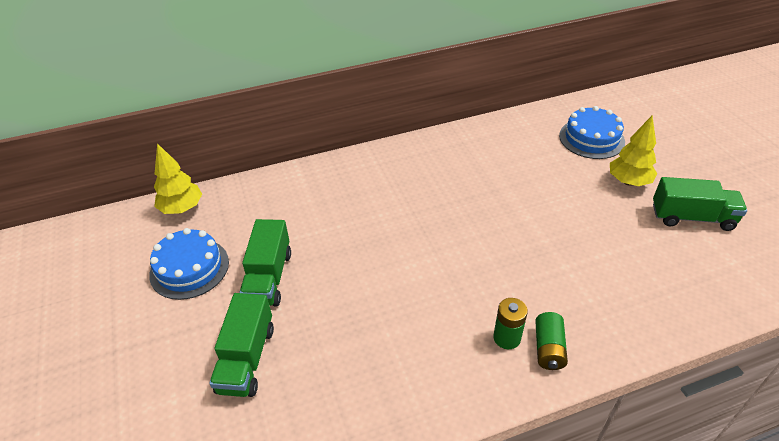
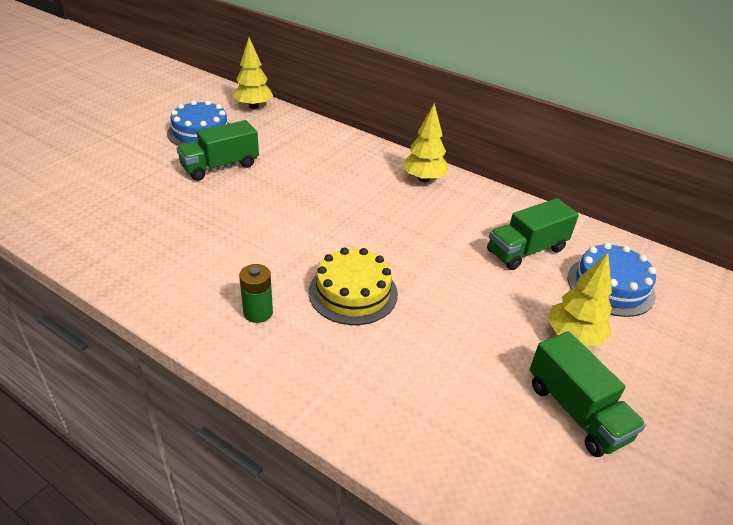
camera: 50 degrees right, 5 degrees down
green truck [209,293,274,397] -> green truck moved to [487,198,579,270]
green battery [535,312,568,370] -> none
none -> yellow cake [309,247,398,325]
none -> yellow tree [402,103,448,182]

